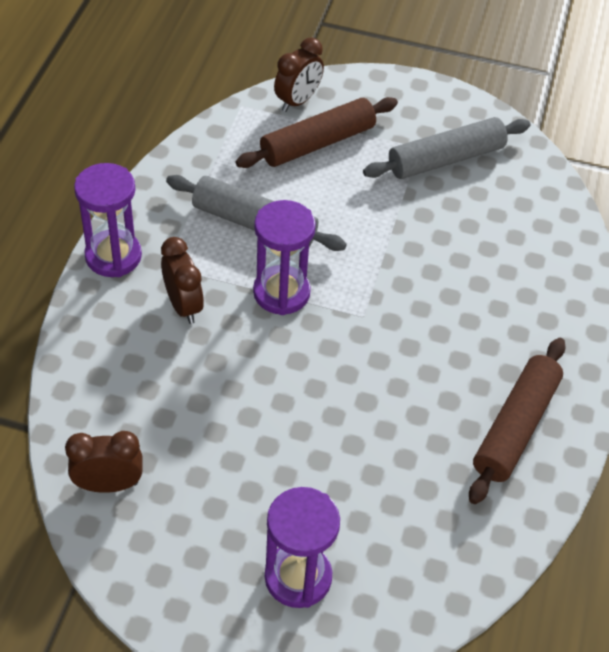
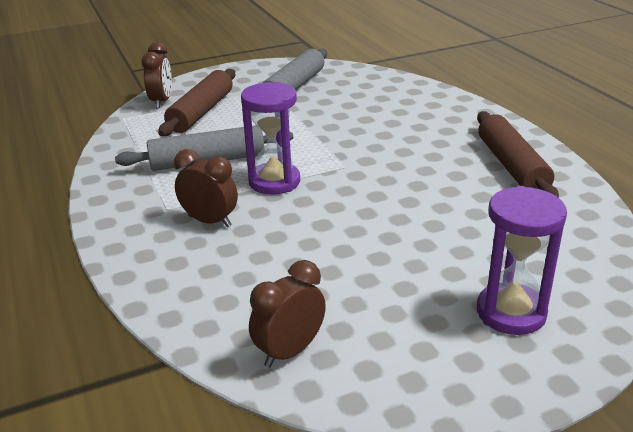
camera: 35 degrees left, 20 degrees down
purple hourglass [74,163,142,277] -> none

